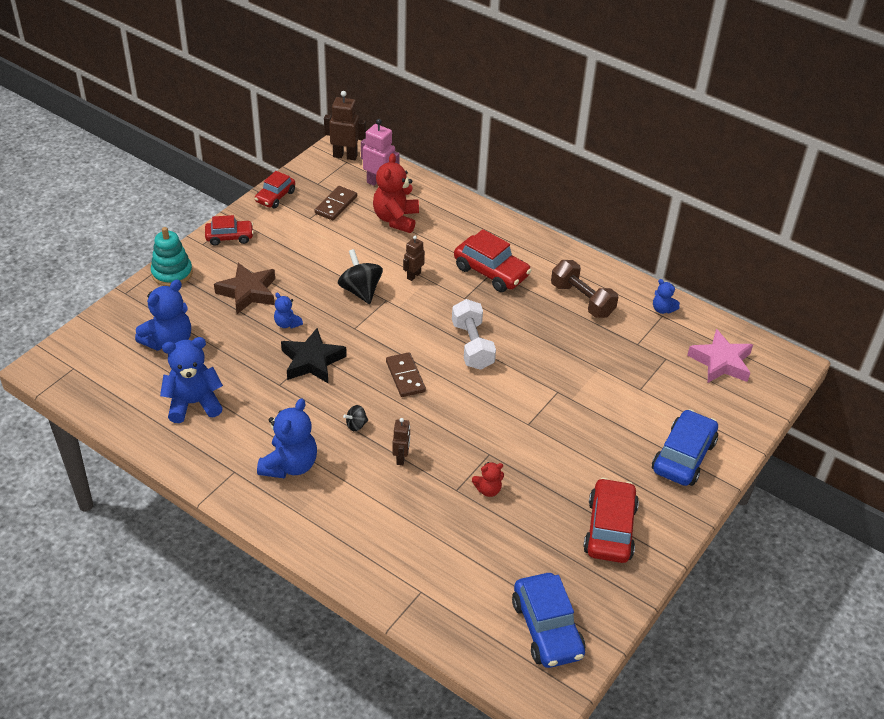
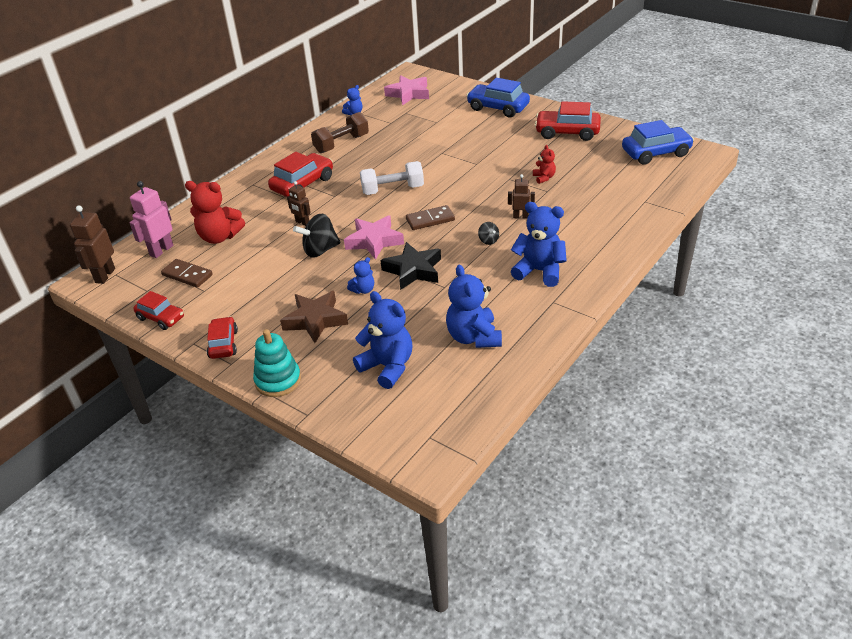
camera: 85 degrees left, 5 degrees down
none -> pink star [344,215,404,260]

